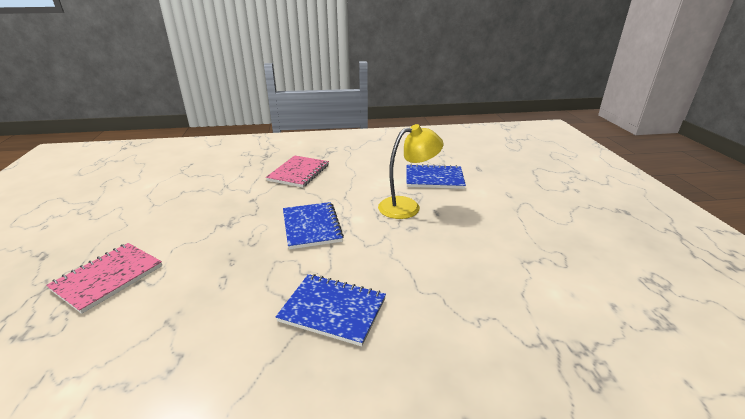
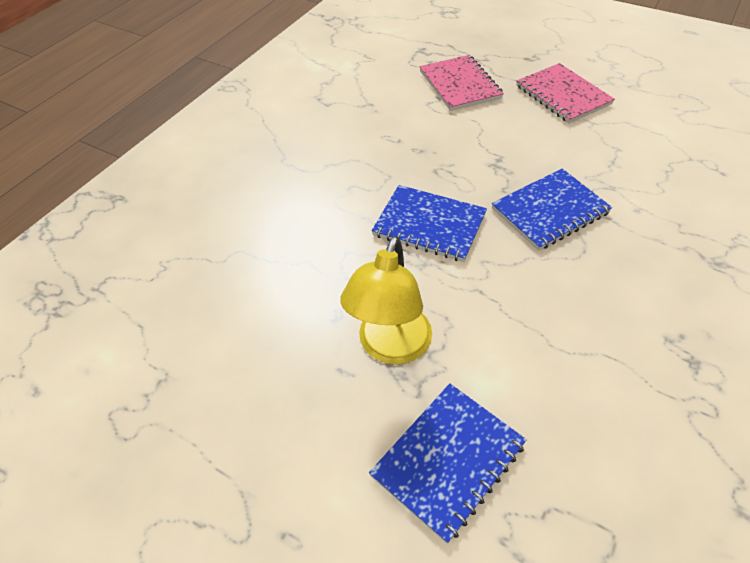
camera: 130 degrees right, 20 degrees up
pink notebook [266,155,329,187] -> pink notebook moved to [516,63,615,123]
blue notebook [276,274,386,346] -> blue notebook moved to [492,169,612,251]

